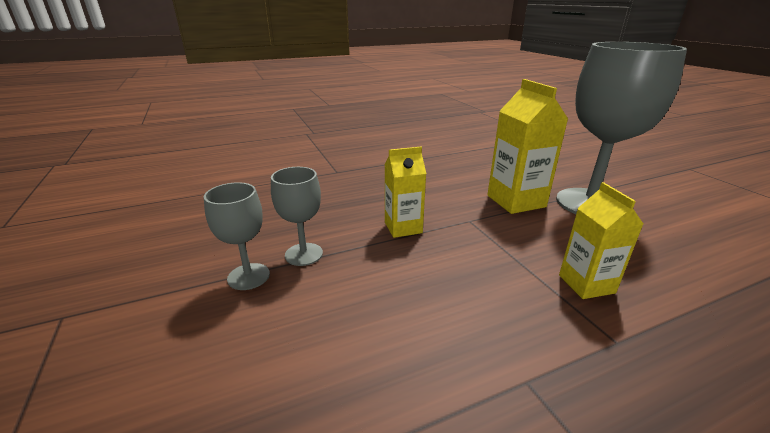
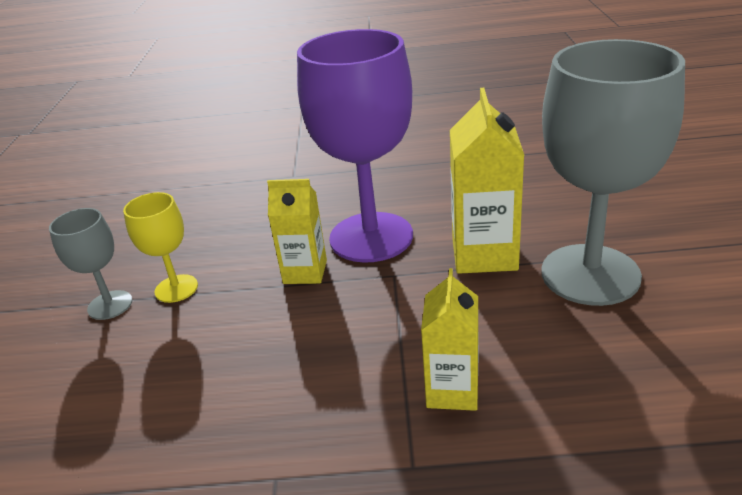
camera: 25 degrees right, 5 degrees up
grey goblet [271,167,323,266] -> yellow goblet [123,192,198,303]
none -> purple goblet [297,29,413,263]

